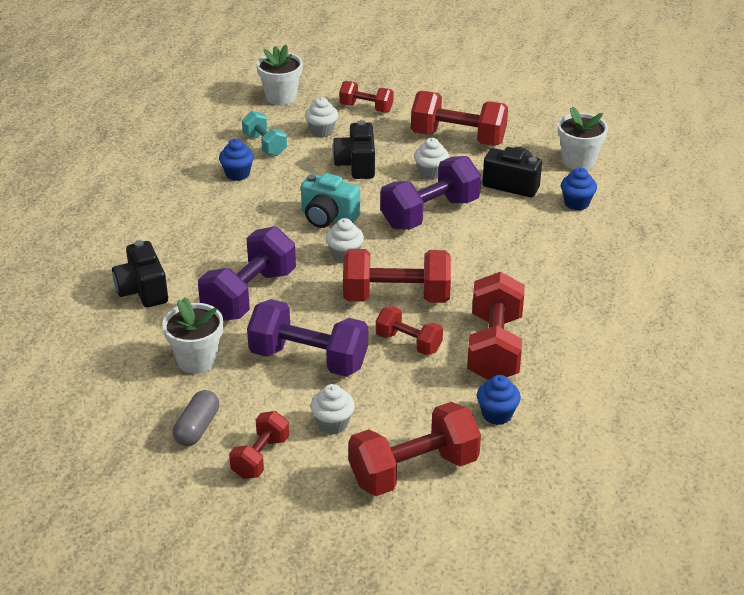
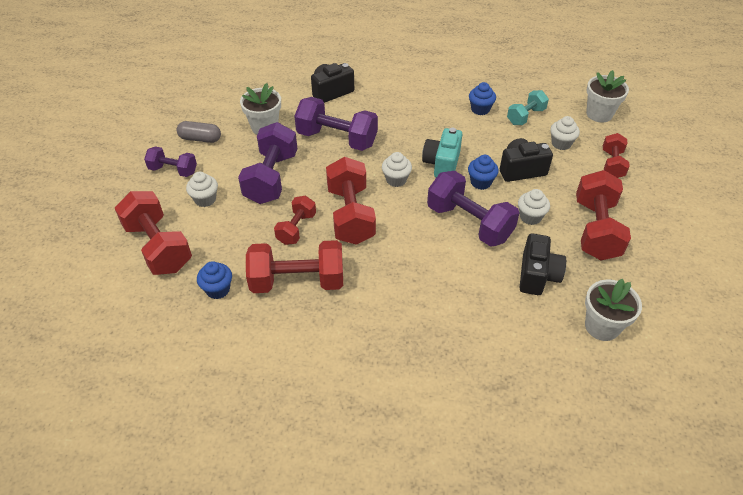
camera: 80 degrees right, 10 degrees up
red dumbbell [229,411,289,479] -> purple dumbbell [144,147,197,177]
blue cupcake [561,167,597,211] -> blue cupcake moved to [468,155,499,190]

